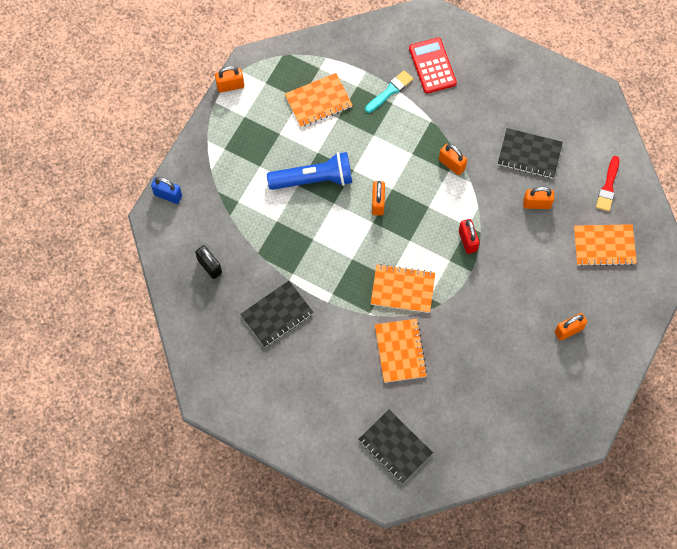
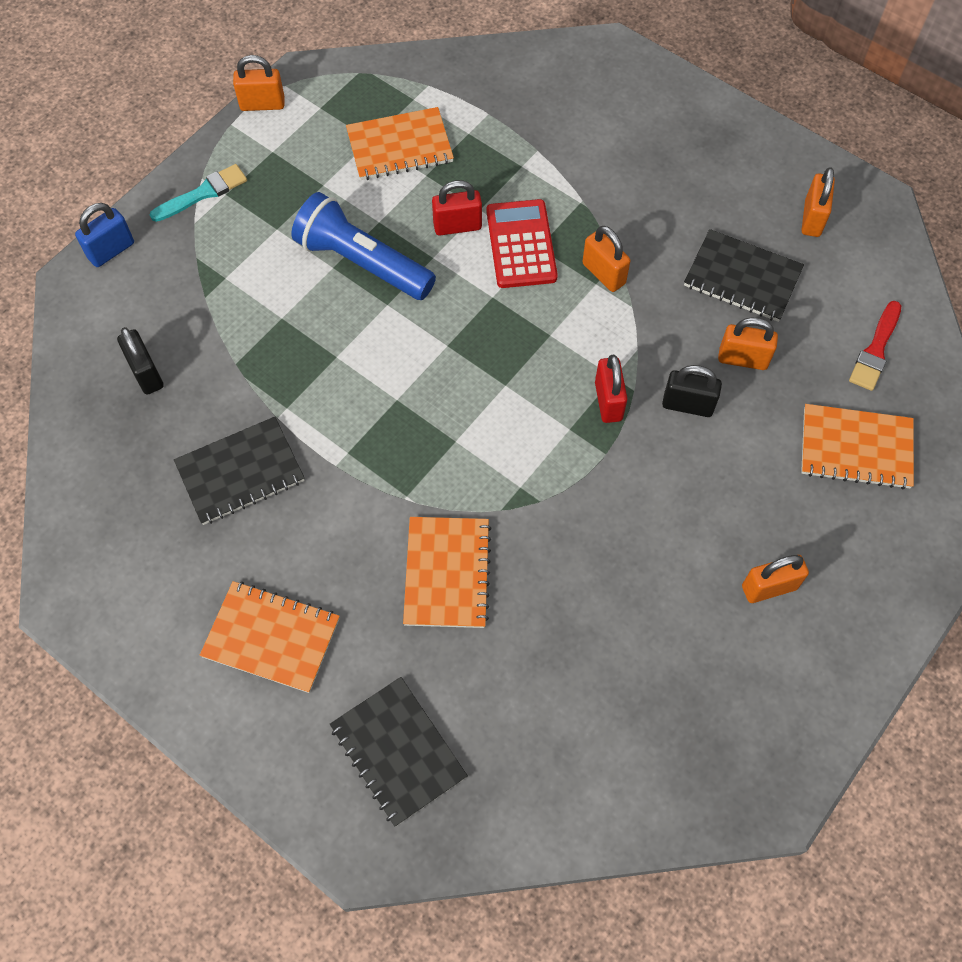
camera: 10 degrees right, 5 degrees down
blue padlock [151,177,182,204] -> blue padlock turned 75 degrees counterclockwise [75,203,134,267]
blue flashlight [267,152,352,190] -> blue flashlight turned 150 degrees counterclockwise [292,192,436,300]
turquoise brush [365,70,413,113] -> turquoise brush moved to [150,164,247,222]
orange notebook [371,264,435,313] -> orange notebook moved to [200,581,340,693]
orange padlock [372,181,385,215] -> orange padlock moved to [802,167,835,237]
red calculator [409,38,457,94] -> red calculator moved to [487,199,558,288]
none -> red padlock [432,180,482,236]
none -> black padlock [662,365,722,417]

